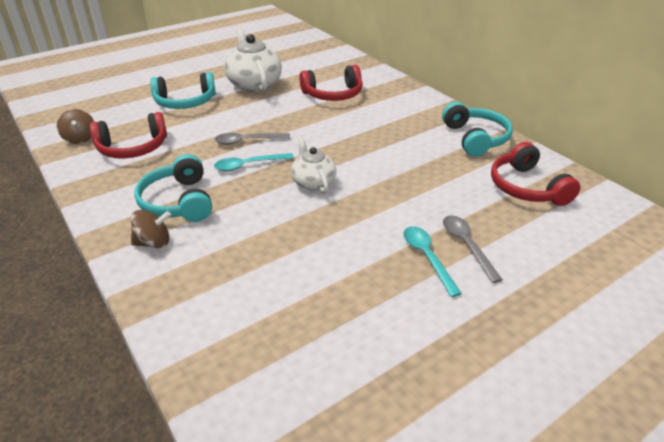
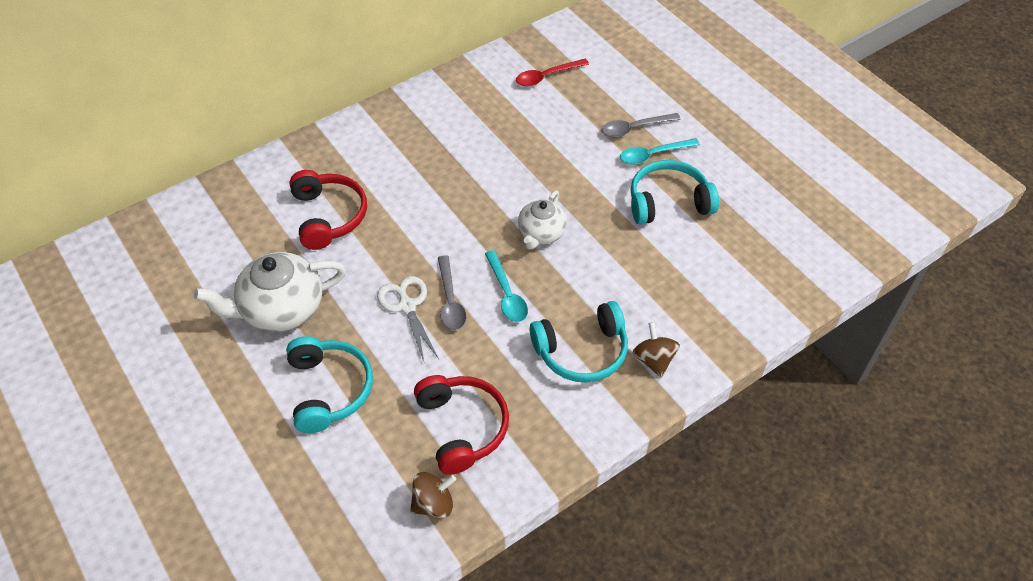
camera: 90 degrees left, 15 degrees up
white teapot [291,137,336,193] -> white teapot turned 45 degrees counterclockwise [518,190,567,250]
turquoise headphones [442,102,513,157] -> turquoise headphones moved to [630,160,719,224]
red headphones [491,142,580,206] -> red spoon [516,59,589,87]
none -> white scissors [377,276,439,361]

